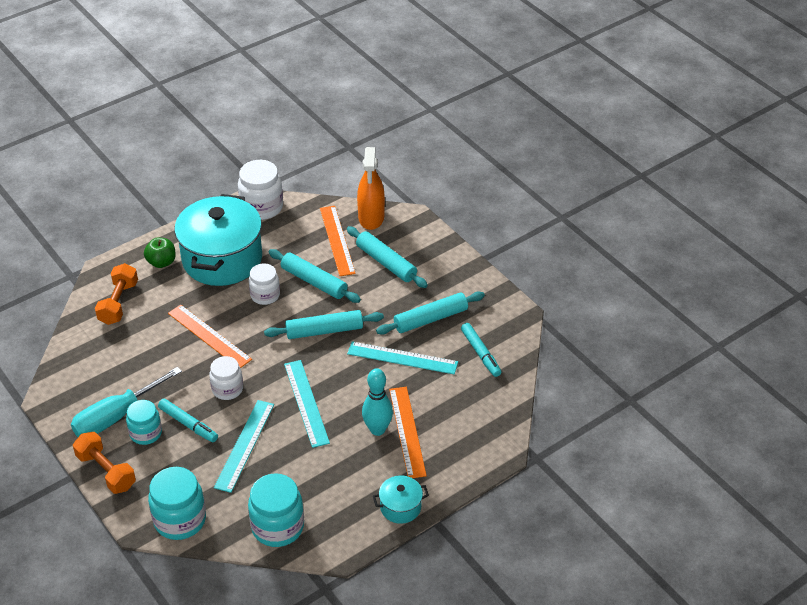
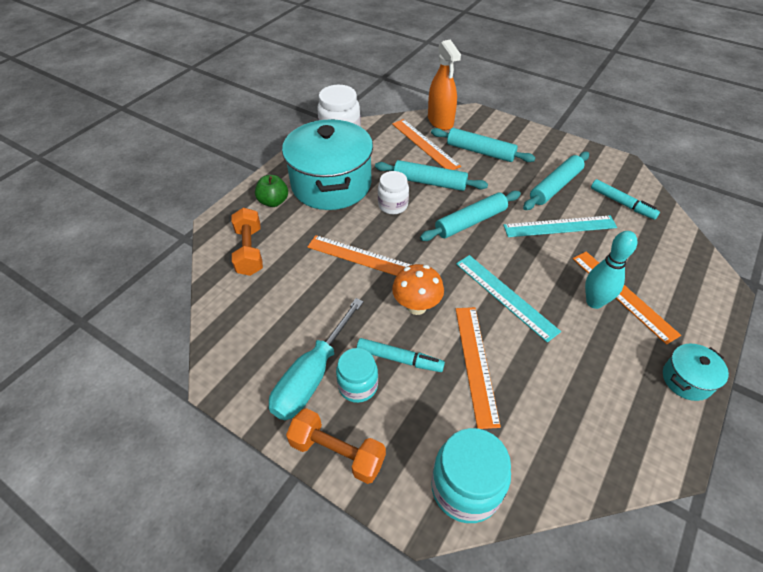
camera: 20 degrees left, 5 degrees up
white jar [209,356,243,400] -> orange mushroom [392,264,444,315]
turquoise ruler [214,400,274,493] -> orange ruler [456,307,501,429]
turquoise jar [248,473,304,547] -> none

